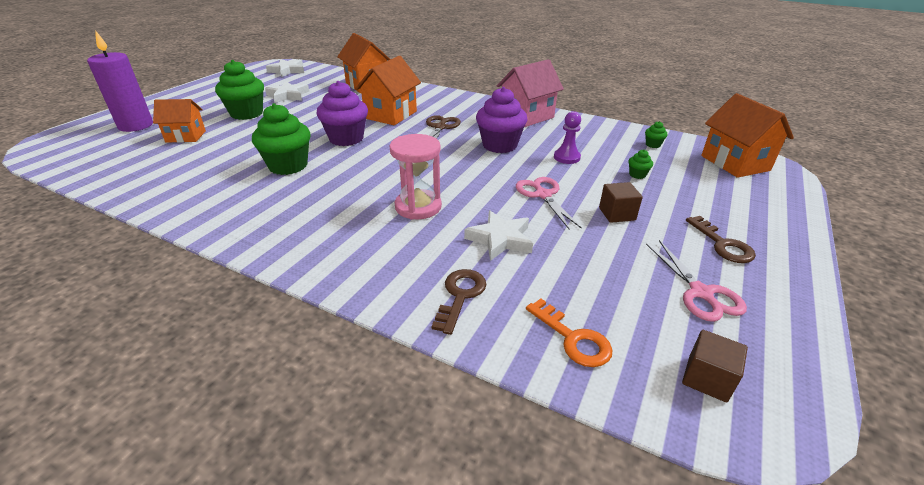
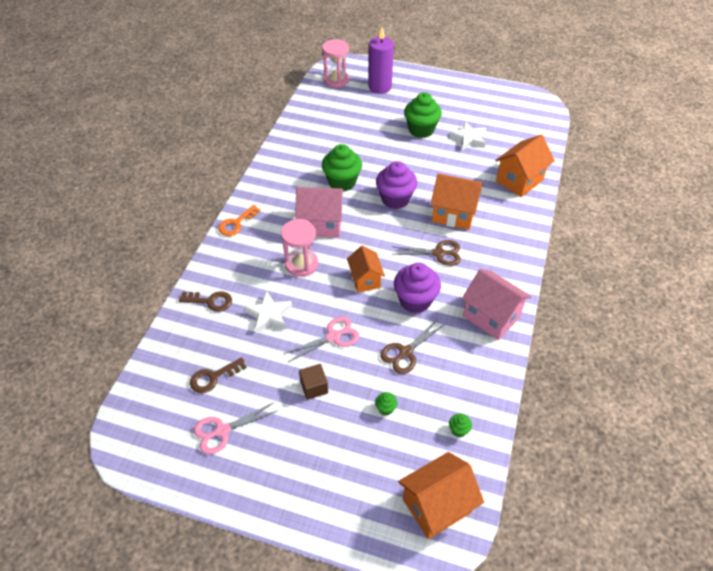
camera: 80 degrees right, 15 degrees up
orange house [153,99,206,143] -> orange house moved to [347,246,385,293]
white star [266,59,304,77] -> none
orange key [526,299,612,367] -> orange key moved to [218,205,260,236]
purple pawn [554,111,581,164] -> brown scissors [380,320,445,374]
brown cube [682,330,748,402] -> none
brown key [686,216,756,263] -> brown key moved to [190,357,247,393]
none -> pink house [295,187,344,238]
none -> pink hourglass [322,39,349,88]

